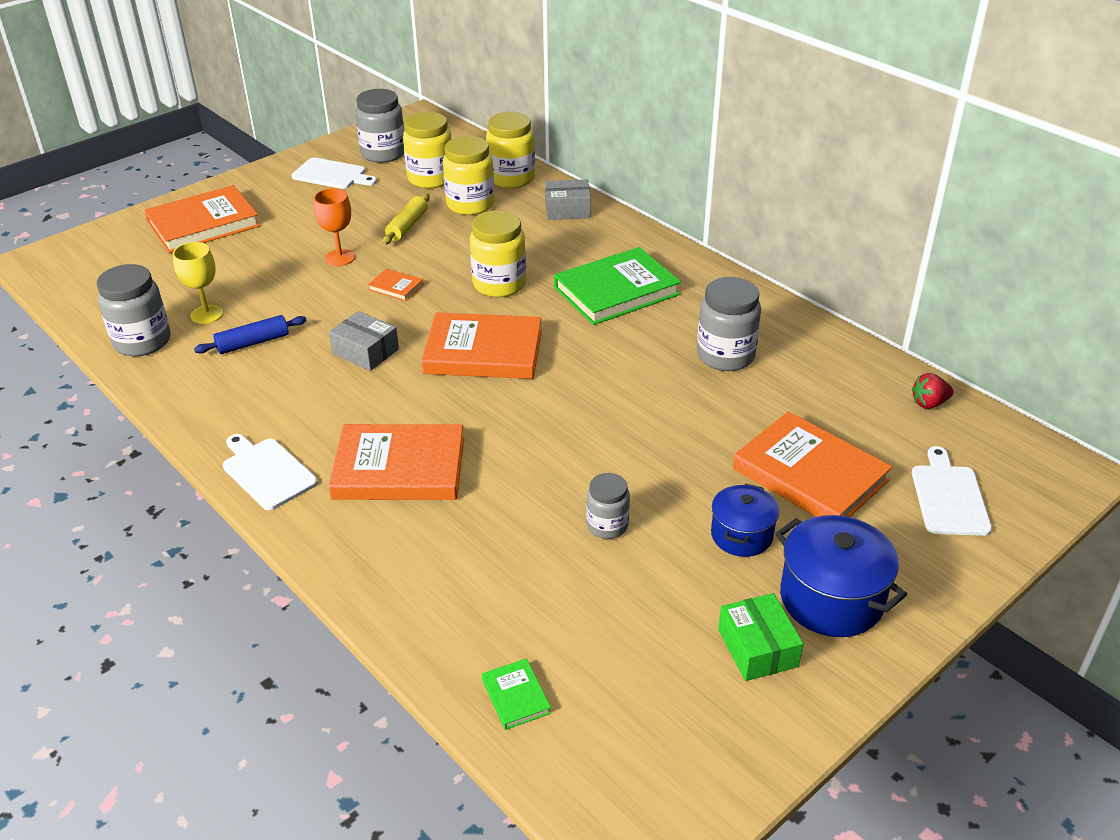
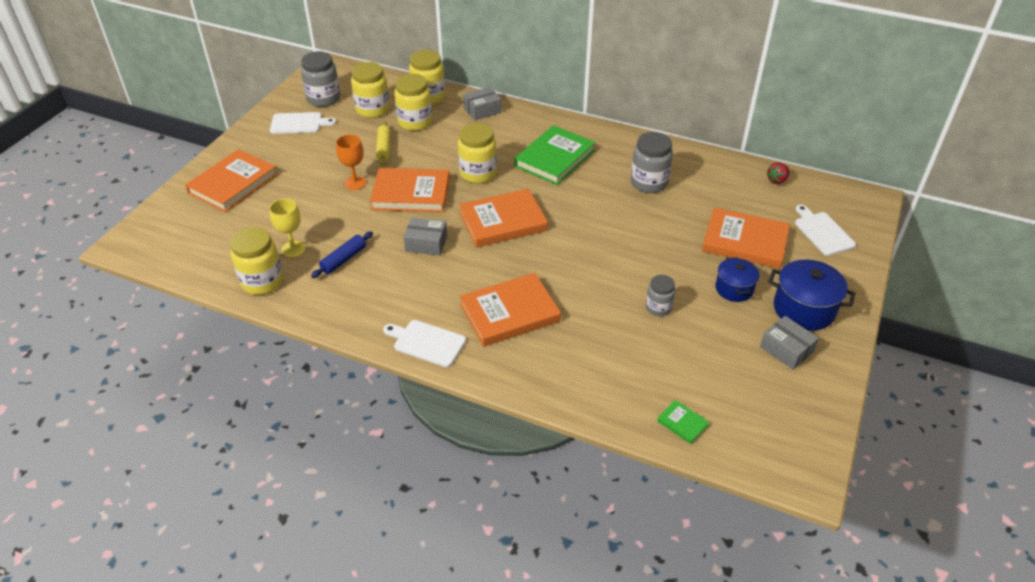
camera: 25 degrees left, 5 degrees up
grey jar [97,264,170,356] -> yellow jar [230,227,283,295]
orange book [368,269,423,301] -> orange book [370,168,450,212], size x2.29
green box [718,593,804,681] -> grey box [760,316,819,370]

